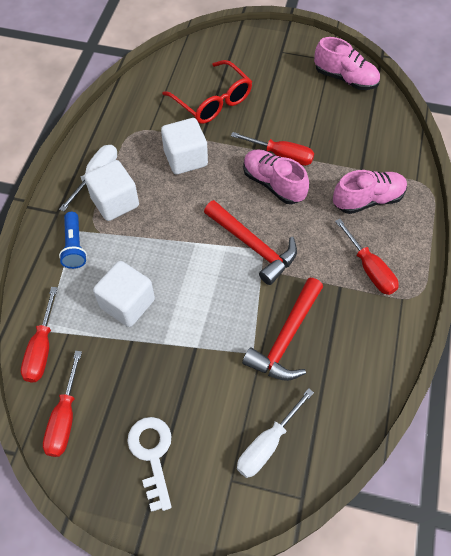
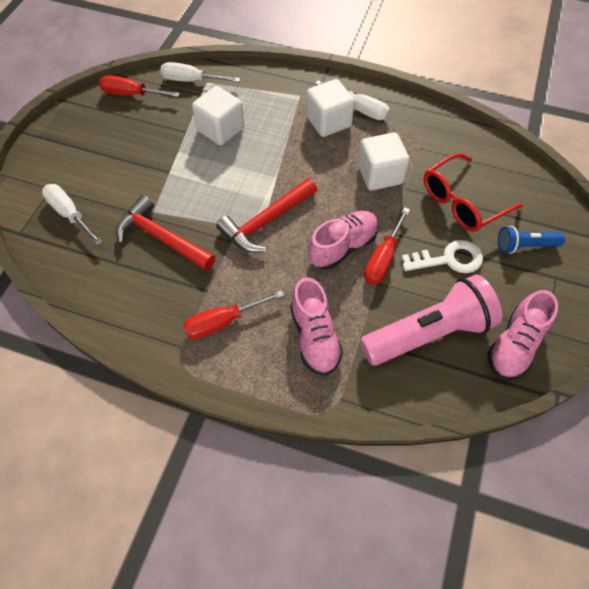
camera: 95 degrees right, 0 degrees up
red screwdriver [21,287,58,383] -> white screwdriver [160,62,240,82]
blue flashlight [59,212,87,269] -> blue flashlight moved to [498,226,565,254]
white key [127,417,172,512] -> white key moved to [402,240,483,273]
none -> pink flashlight [360,275,503,366]

